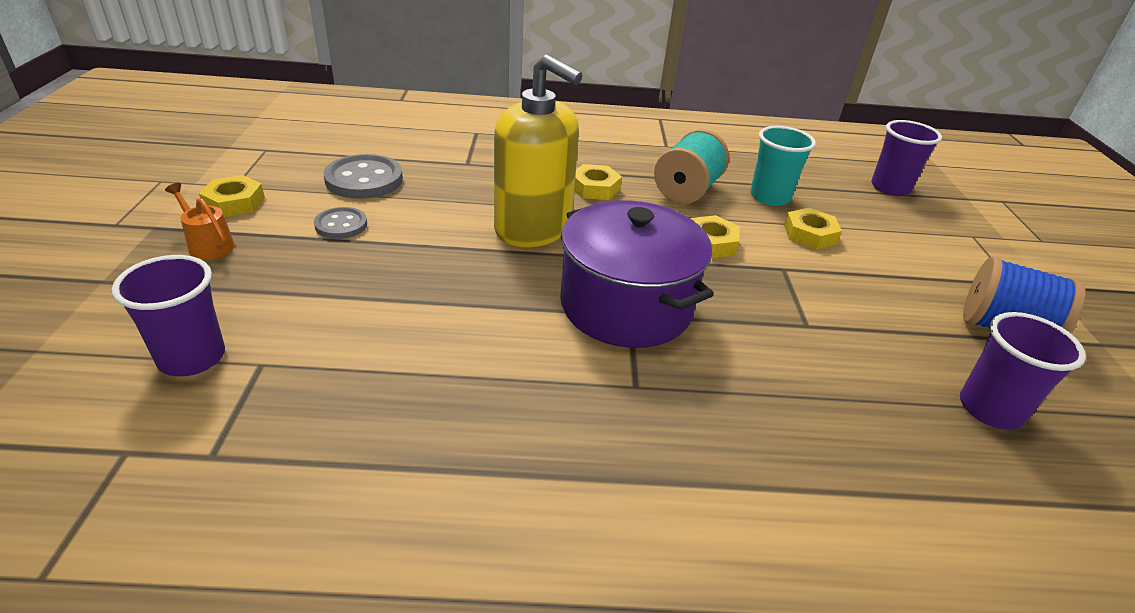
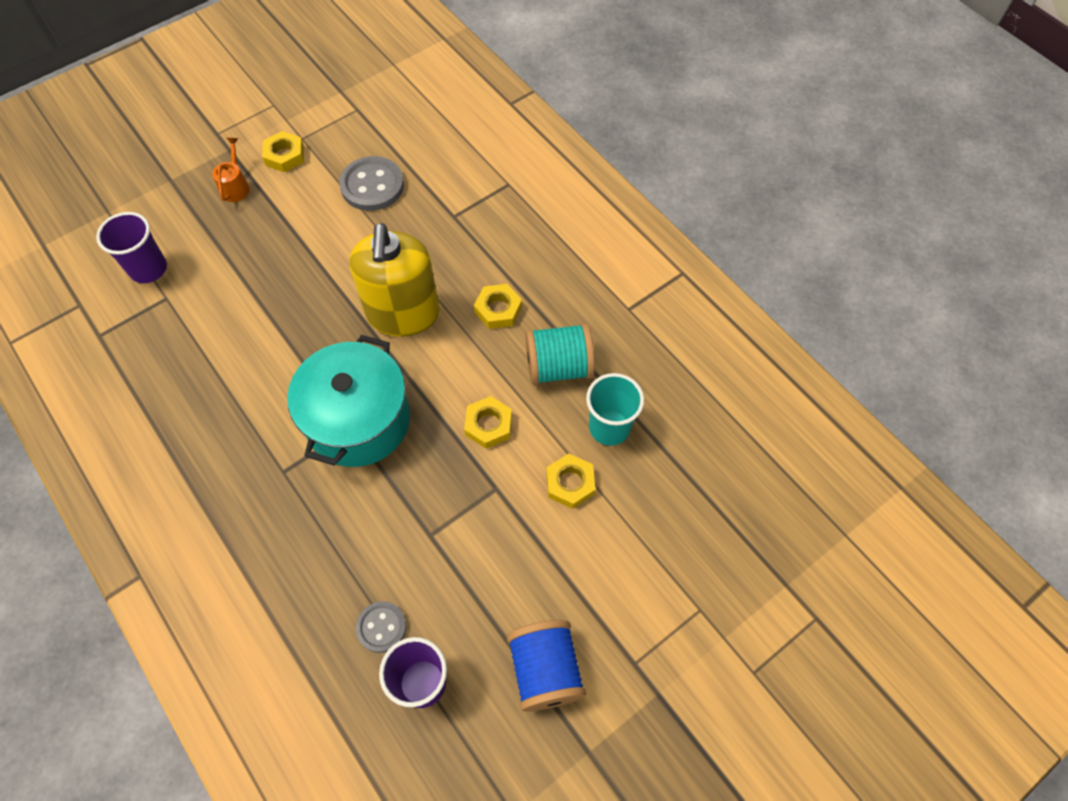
camera: 55 degrees right, 25 degrees up
grey button [314,207,367,239] -> grey button moved to [356,601,406,653]
purple pot [560,200,714,348] -> turquoise pot [287,335,410,467]
purple cup [871,120,942,196] -> none

